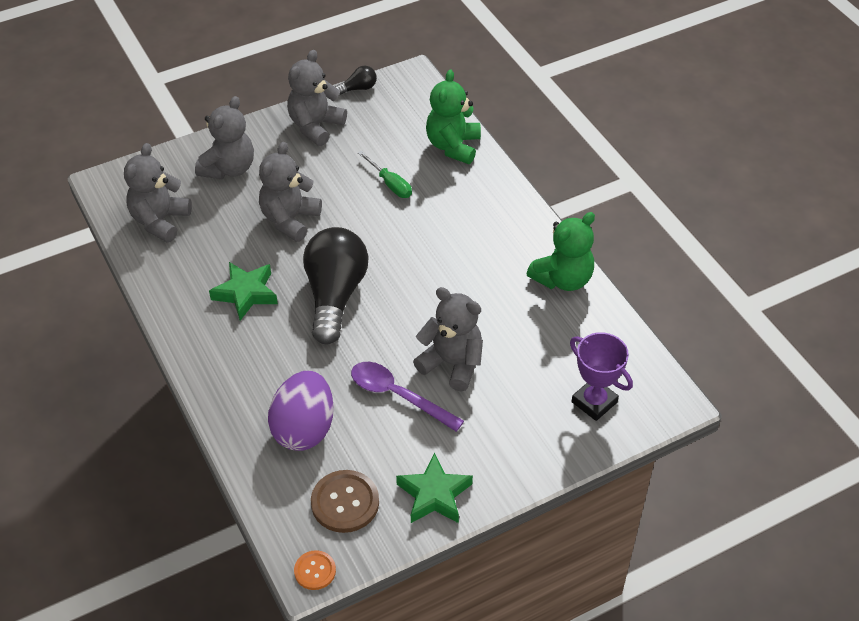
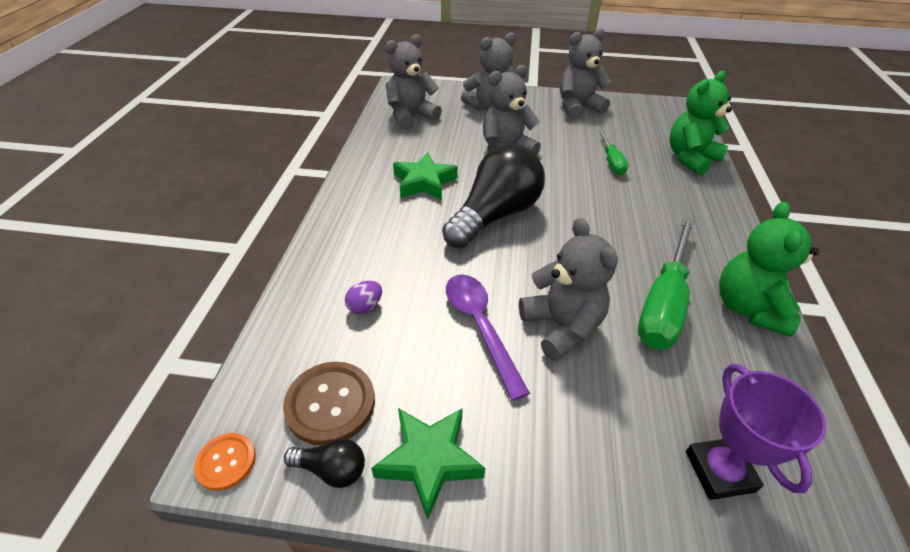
camera: 35 degrees right, 5 degrees down
purple egg [268,371,334,451] -> purple egg [345,281,382,314], size x0.41
black light bulb [335,66,377,95] -> black light bulb moved to [284,439,365,488]
green teddy bear [527,212,595,291] -> green teddy bear turned 105 degrees clockwise [719,202,819,337]
none -> green screwdriver [638,217,695,350]

